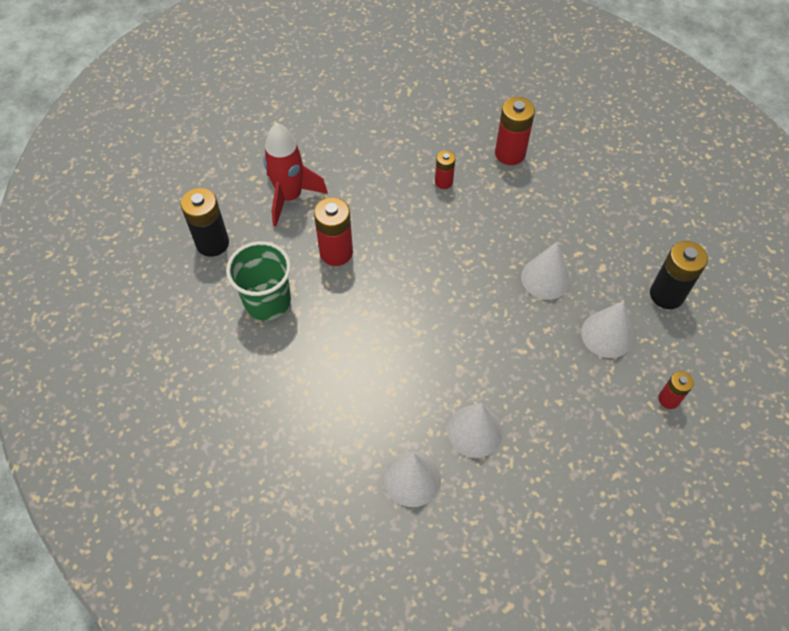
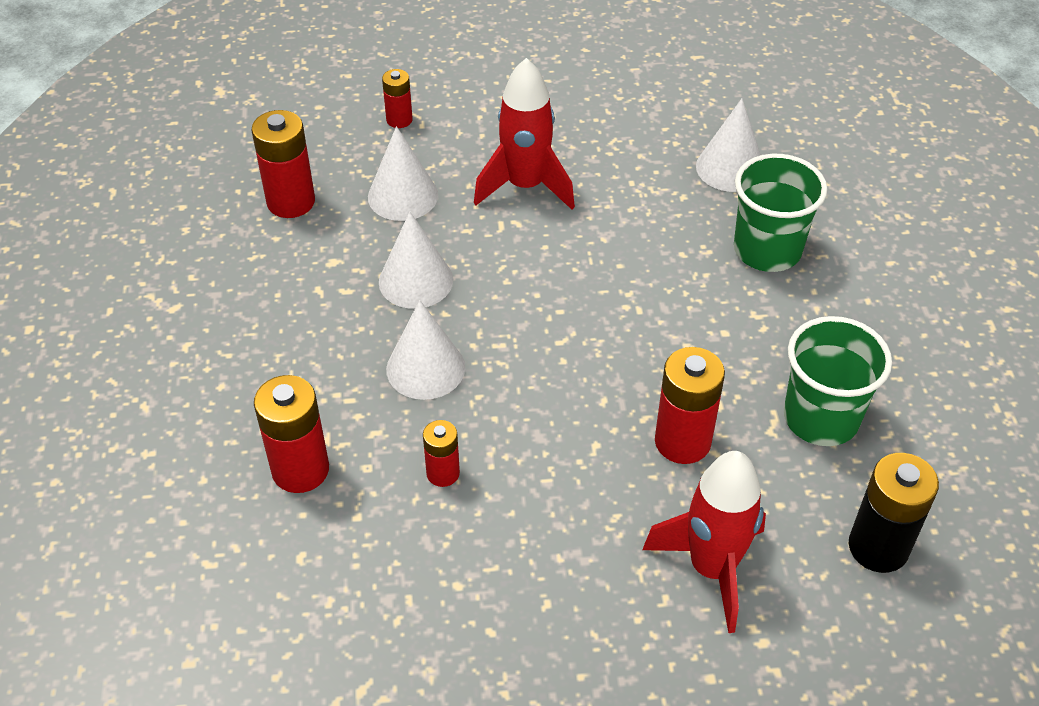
camera: 150 degrees left, 10 degrees down
white cone [448,403,503,458] -> white cone moved to [386,300,465,400]
black battery [650,241,708,309] -> red battery [251,110,315,218]
none -> red rocket [474,58,575,209]
none -> green cup [734,154,828,272]

